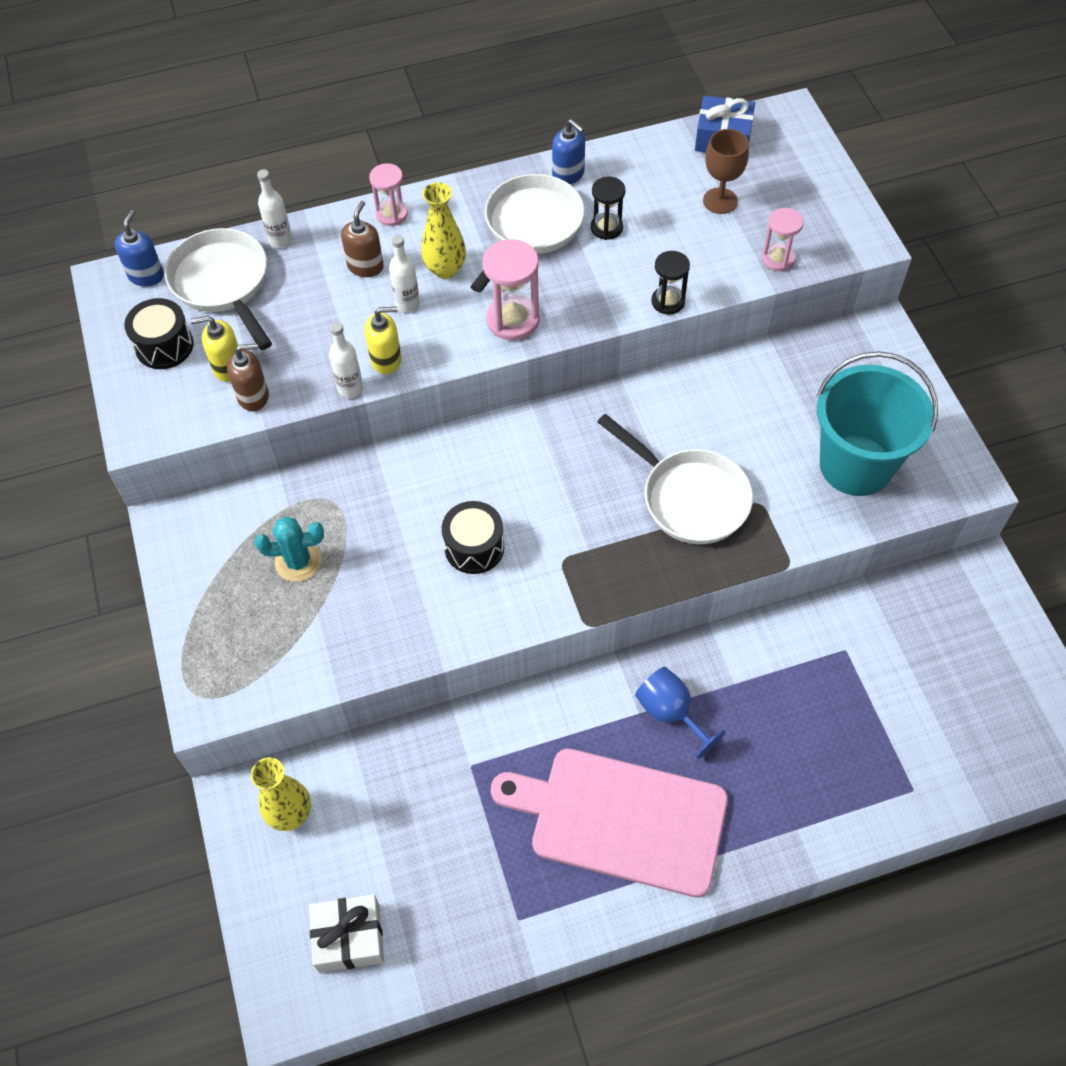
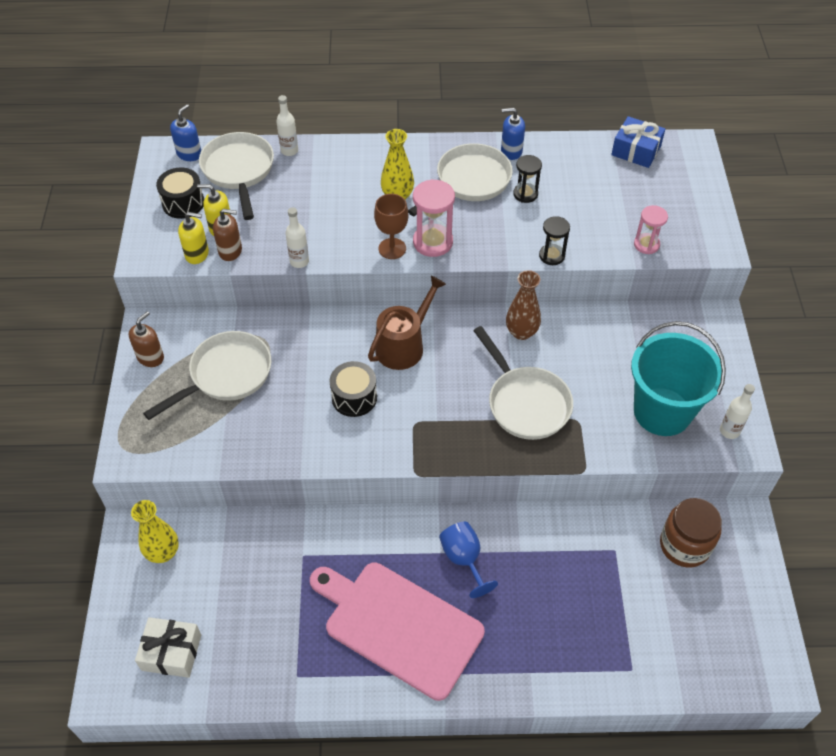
camera: 15 degrees right, 5 degrees down
turquoise cactus [255,516,324,582] -> white pan [143,331,271,420]
brown soap dispenser [341,201,384,277] -> brown soap dispenser moved to [129,311,164,367]
yellow soap dispenser [365,307,402,374] -> yellow soap dispenser moved to [178,212,209,264]
pink hourglass [369,163,408,226] -> none
white bottle [389,235,420,312] -> white bottle moved to [720,384,755,439]
blue soap dispenser [552,119,585,184] -> blue soap dispenser turned 120 degrees clockwise [501,108,525,160]
brown goblet [703,129,749,214] -> brown goblet moved to [374,194,408,259]
none -> brown watering can [368,275,446,370]
none -> brown vase [506,270,541,340]
none -> brown jar [660,498,722,567]

